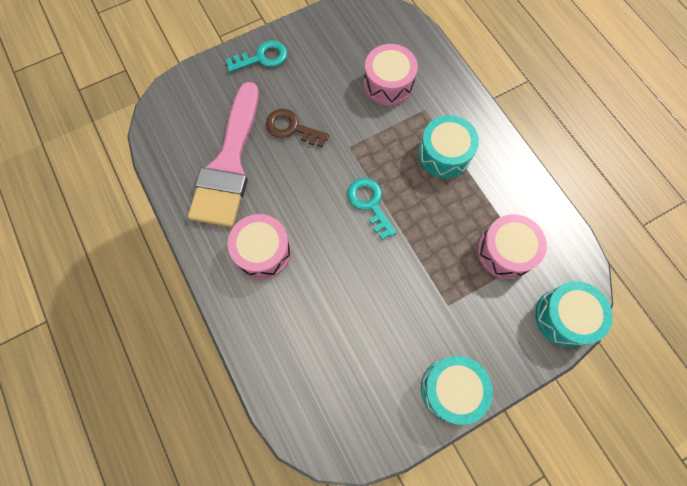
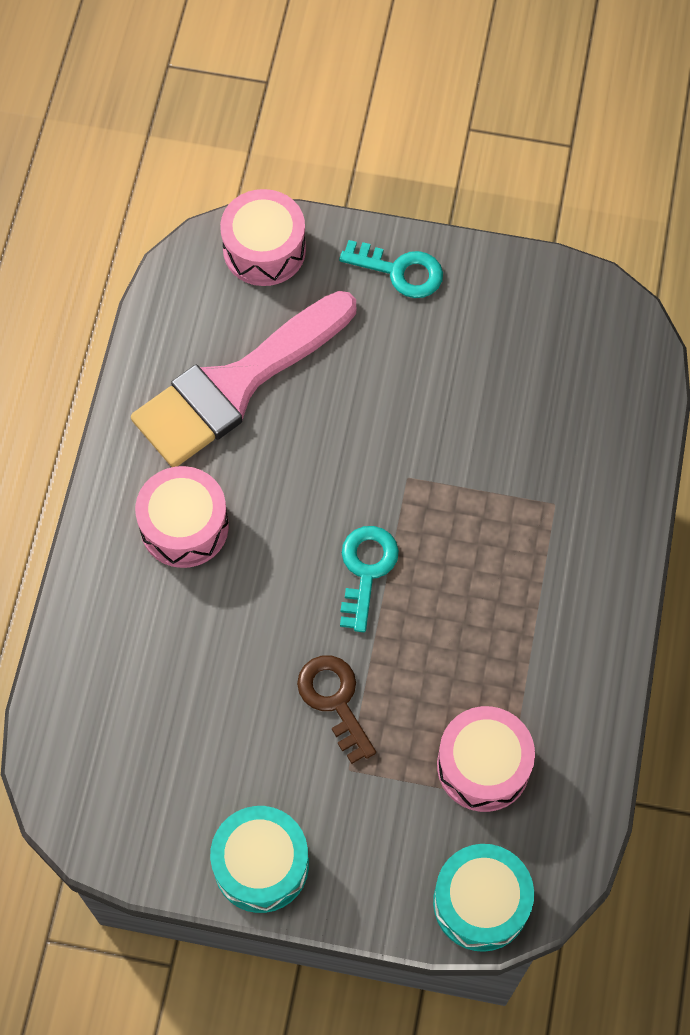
camera: 40 degrees right, 5 degrees down
brown key [266,109,329,148] -> brown key moved to [297,655,376,764]
pink drum [364,44,418,106] -> pink drum moved to [220,189,306,286]
turquoise drum [418,115,479,178] -> none

